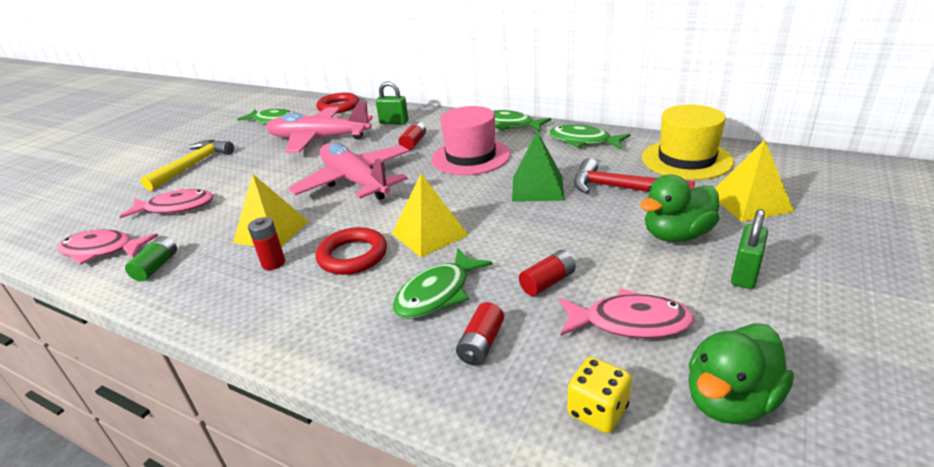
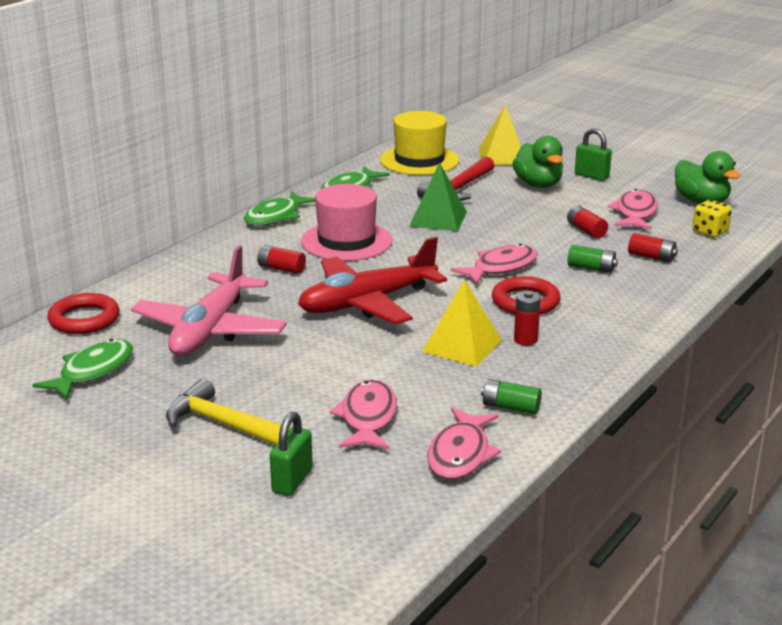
camera: 85 degrees left, 5 degrees down
pink plane [289,143,409,200] -> red plane [298,237,447,324]
green padlock [376,81,408,124] -> green padlock moved to [270,412,313,496]
yellow pyramid [392,173,468,257] -> pink fish [450,244,537,285]
green fish [393,248,493,319] -> green battery [568,245,618,273]

